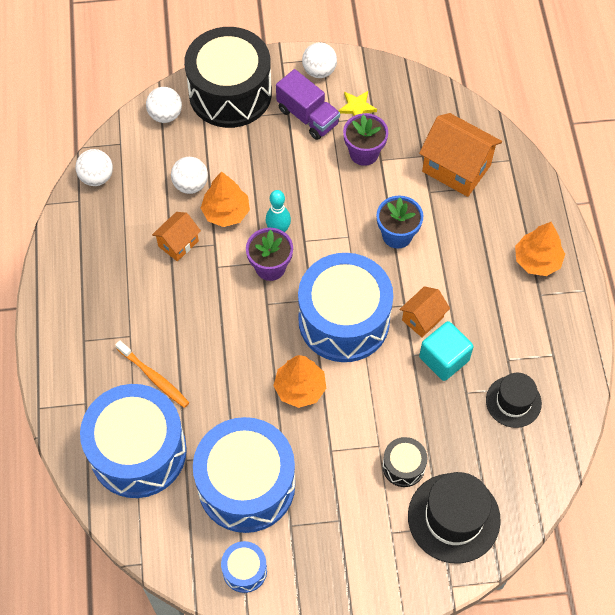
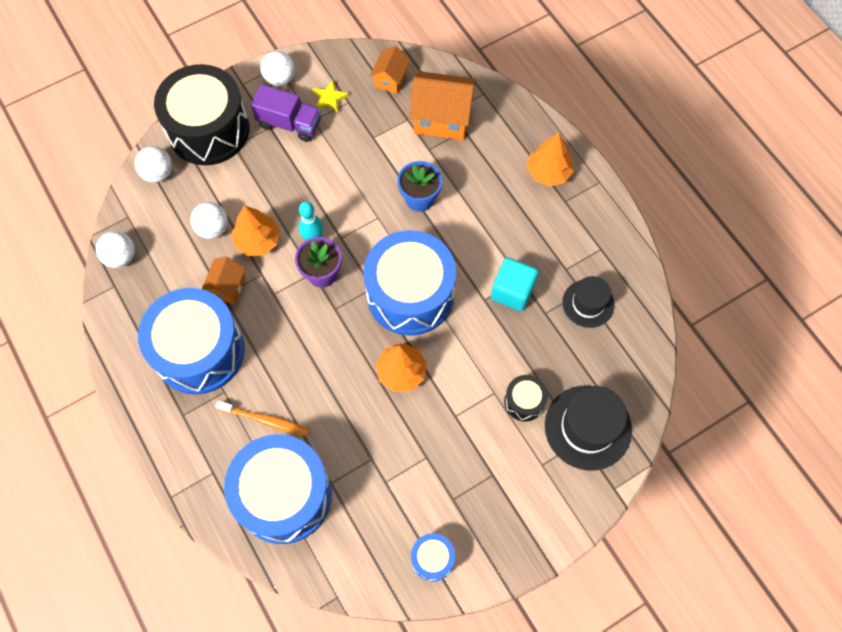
camera: 25 degrees left, 5 degrees up
blue drum [193,417,295,533] -> blue drum moved to [138,288,245,395]
purple flower pot [343,113,388,166] -> none
orange house [399,286,450,337] -> orange house moved to [370,46,410,94]

